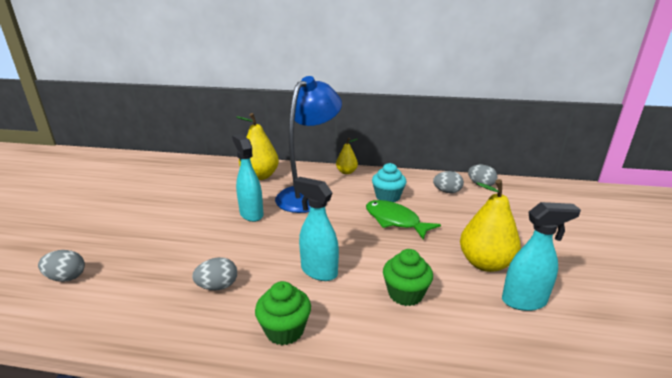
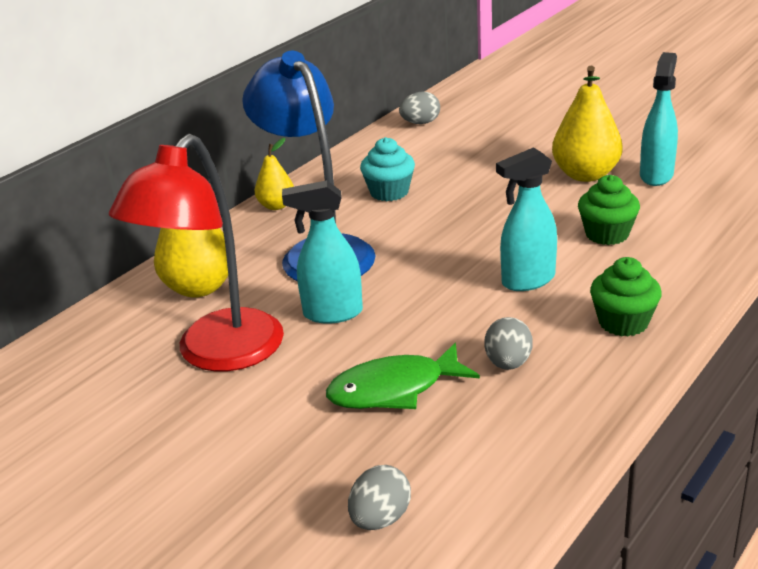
camera: 60 degrees left, 5 degrees up
green fish [366,200,441,239] -> green fish moved to [326,343,480,409]
grey egg [433,171,464,193] -> none
none -> red lamp [109,134,284,372]

